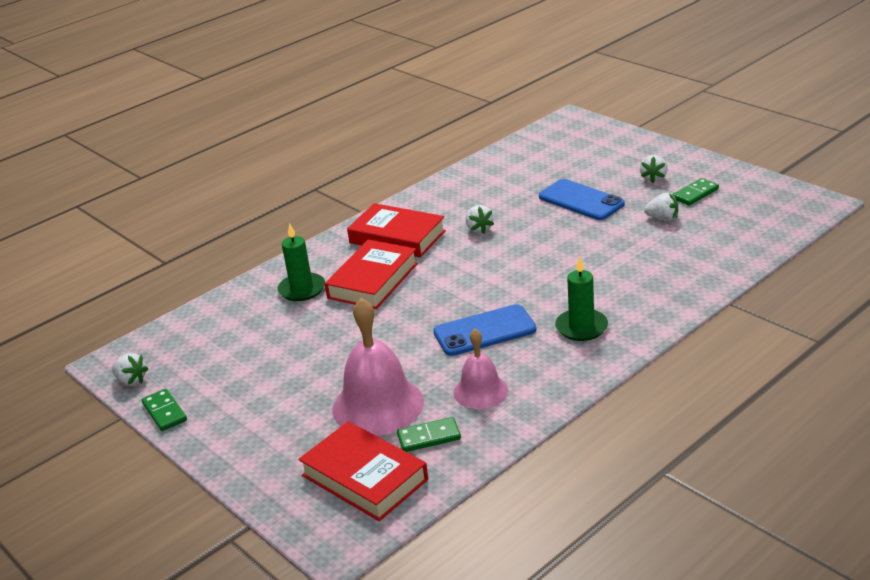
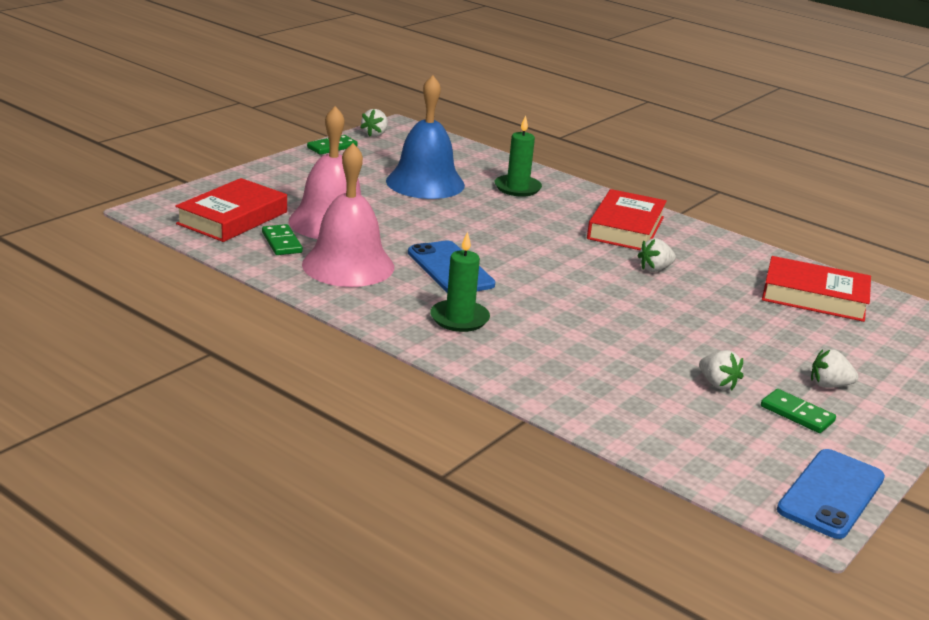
camera: 75 degrees right, 5 degrees down
red book [325,239,418,309] -> red book moved to [762,256,871,322]
pink bell [454,329,508,409] -> pink bell [302,143,394,287], size x1.68
blue phone [539,179,625,220] -> blue phone moved to [777,449,885,539]
white strawberry [644,193,678,221] -> white strawberry turned 45 degrees counterclockwise [699,350,743,391]
none -> blue bell [386,75,465,199]

